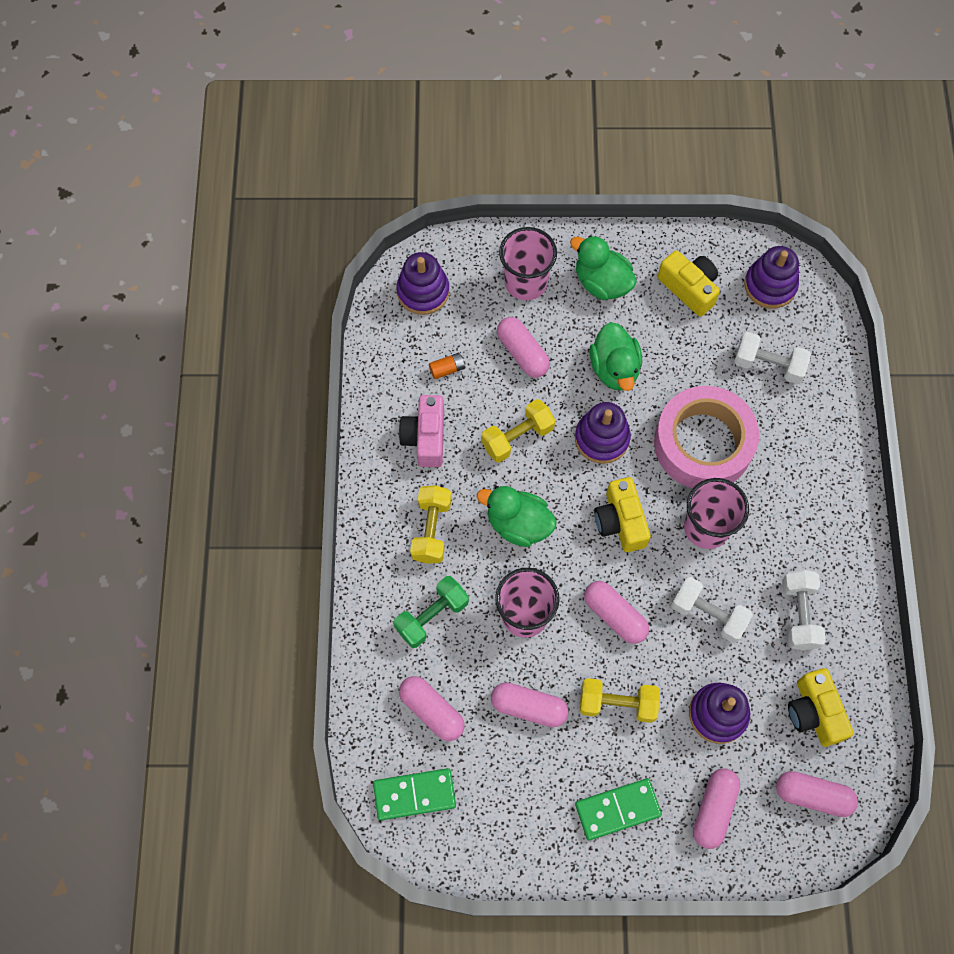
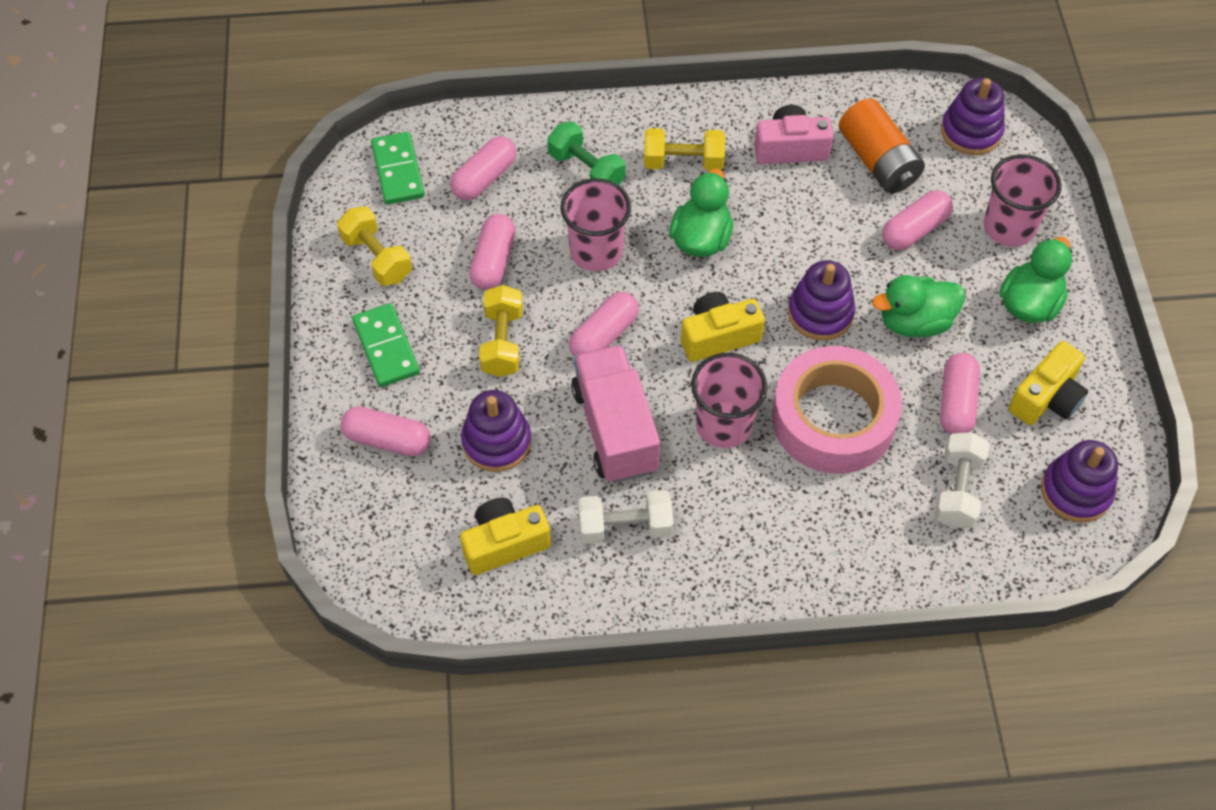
camera: 85 degrees right, 10 degrees down
orange battery [429,353,465,379] -> orange battery [839,99,925,193], size x2.35
yellow dumbbell [481,399,555,463] -> yellow dumbbell moved to [337,206,412,286]
white dumbbell [671,577,753,643] -> pink truck [571,345,660,483]
pink capsule [776,771,858,817] -> pink capsule moved to [940,353,980,434]

